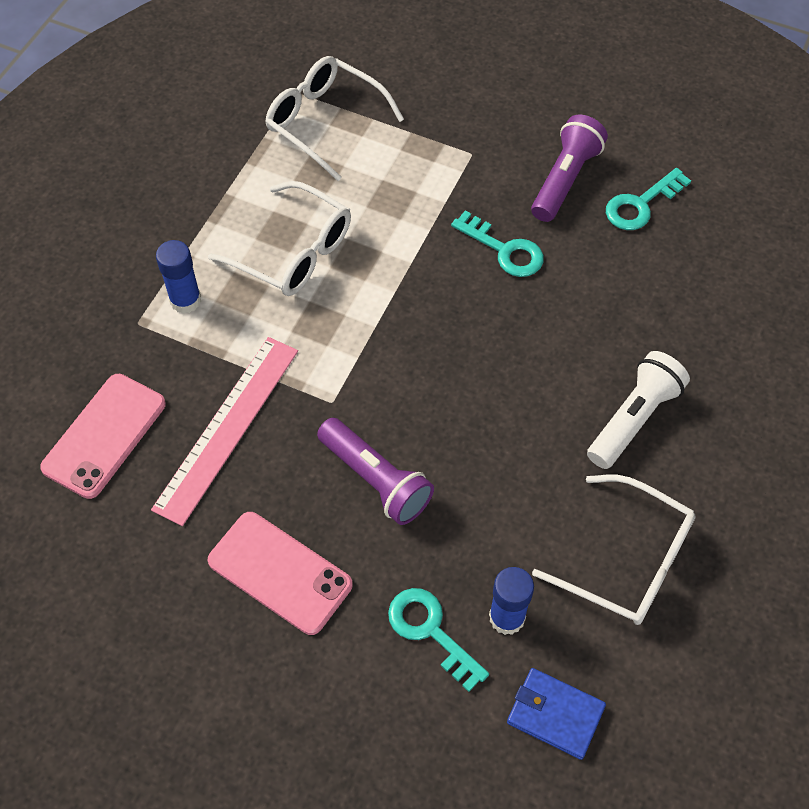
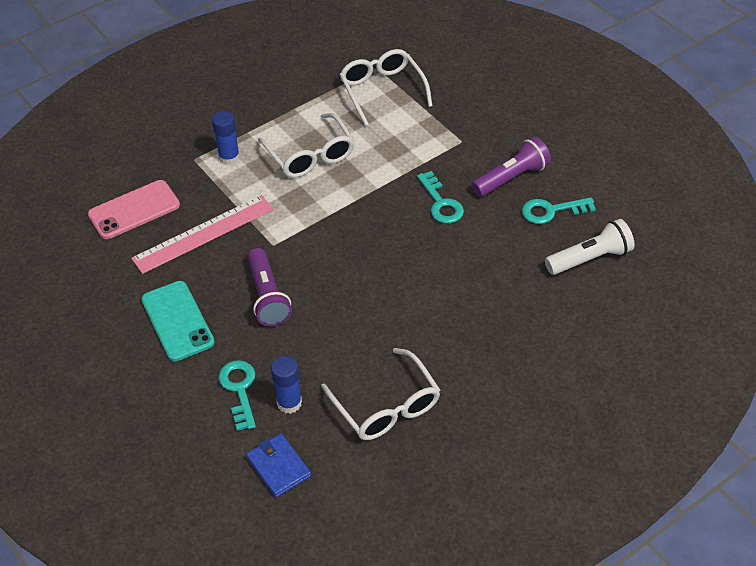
camera: 30 degrees right, 10 degrees down
pink phone [208,512,353,635] -> turquoise phone [141,281,215,361]
white flashlight [587,351,690,469] -> white flashlight moved to [545,219,635,275]

